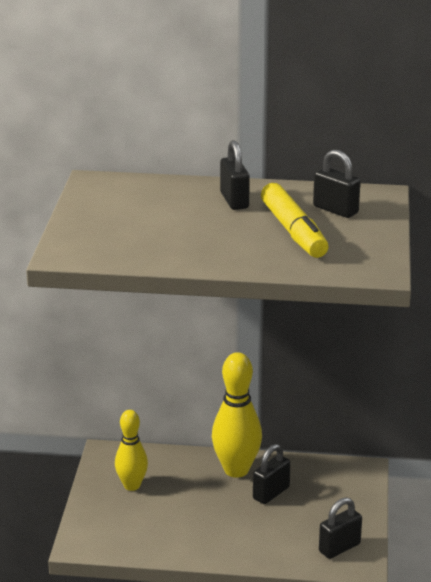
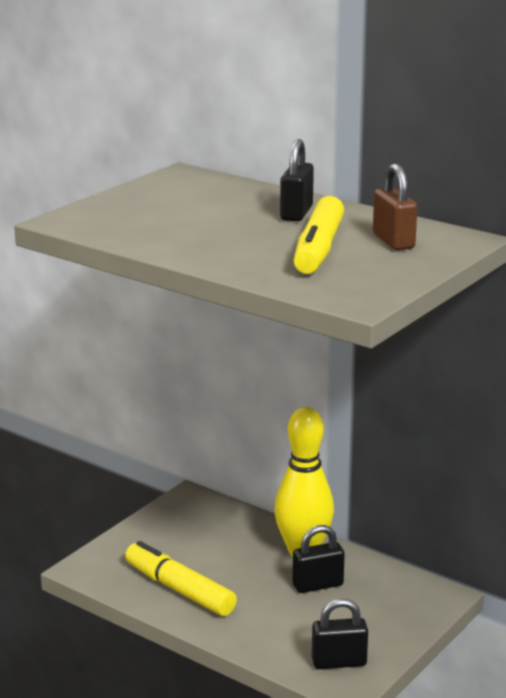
camera: 30 degrees right, 5 degrees down
yellow bowling pin [115,410,148,491] -> none
black padlock [313,150,360,218] -> brown padlock [373,163,417,250]
none -> yellow marker [125,541,237,616]

